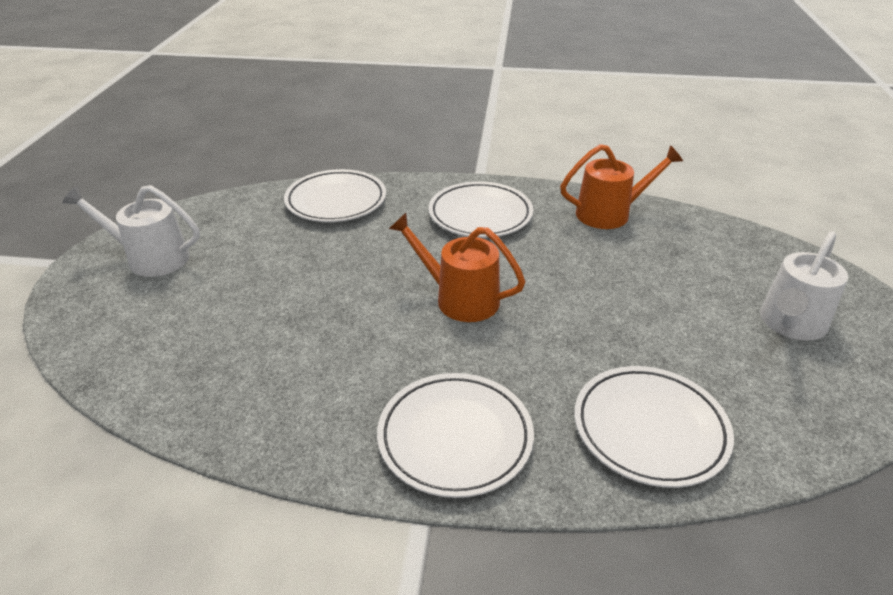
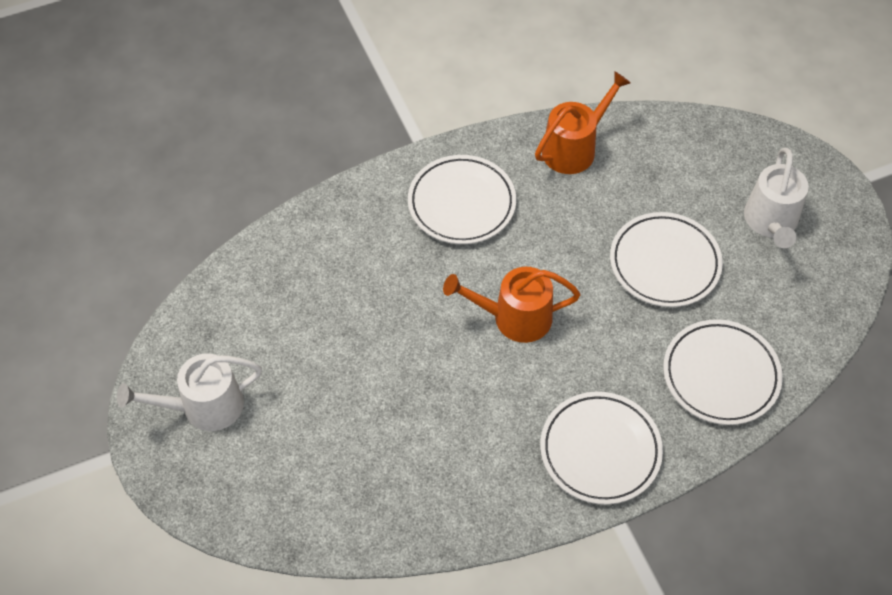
camera: 30 degrees left, 20 degrees up
white plate [284,169,386,222] -> white plate moved to [610,212,723,307]

